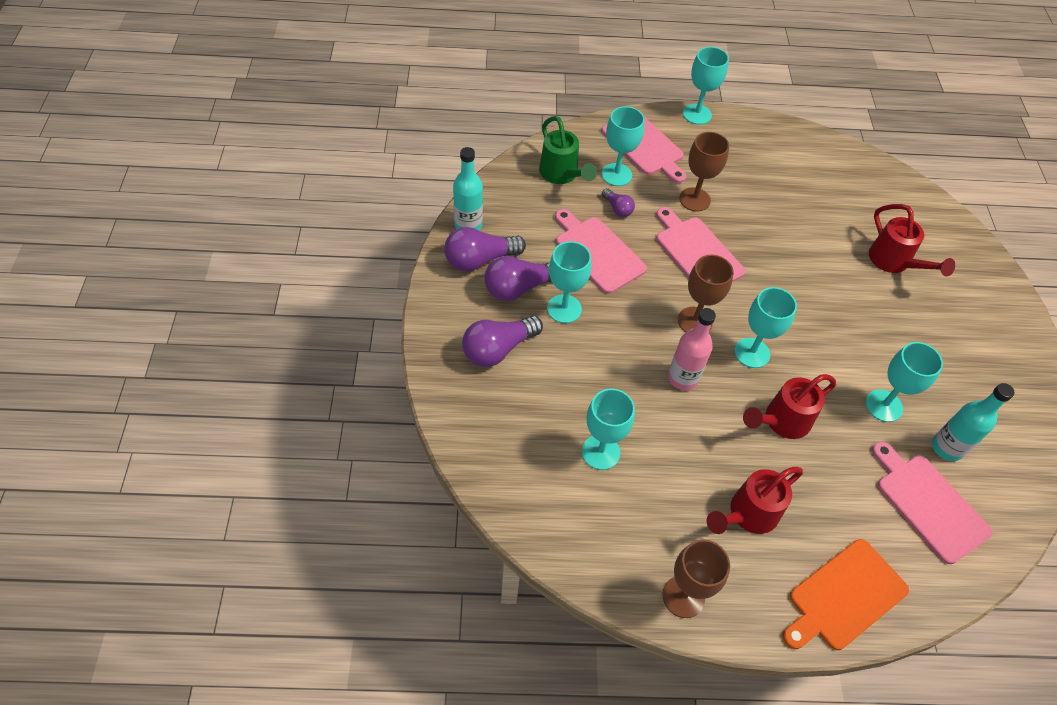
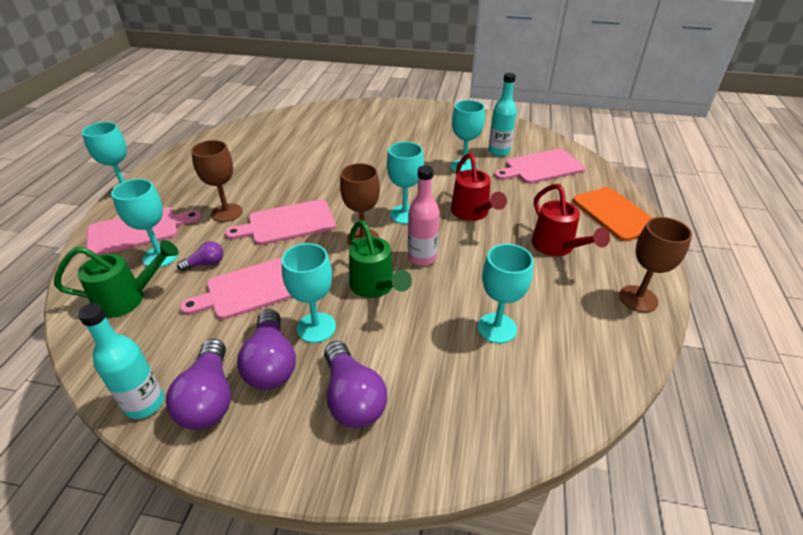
camera: 75 degrees left, 15 degrees down
red watering can [869,204,955,277] -> none
none -> green watering can [349,220,412,298]

